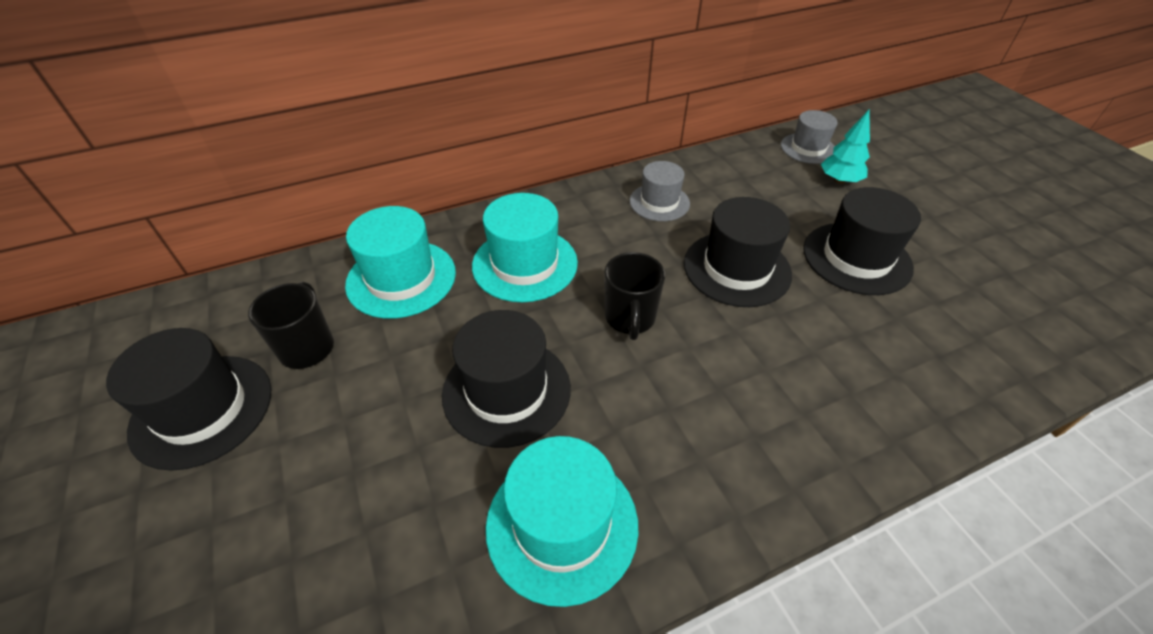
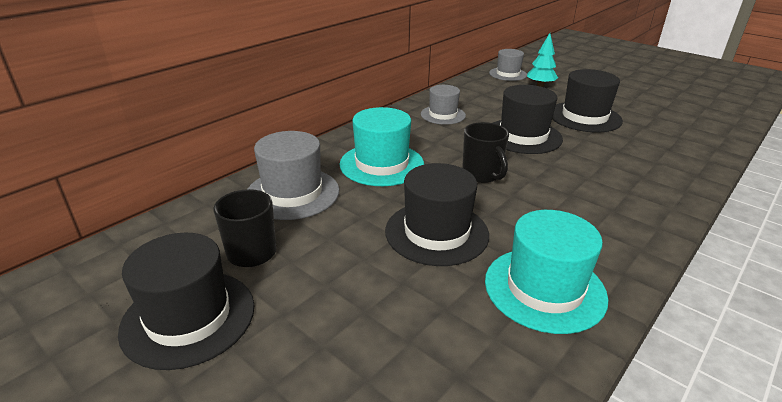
camera: 25 degrees left, 15 degrees down
turquoise hat [345,206,456,319] -> grey hat [248,131,339,220]

